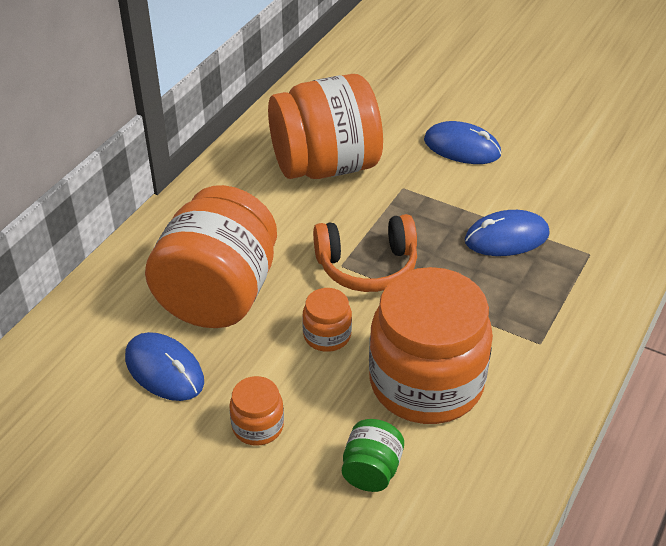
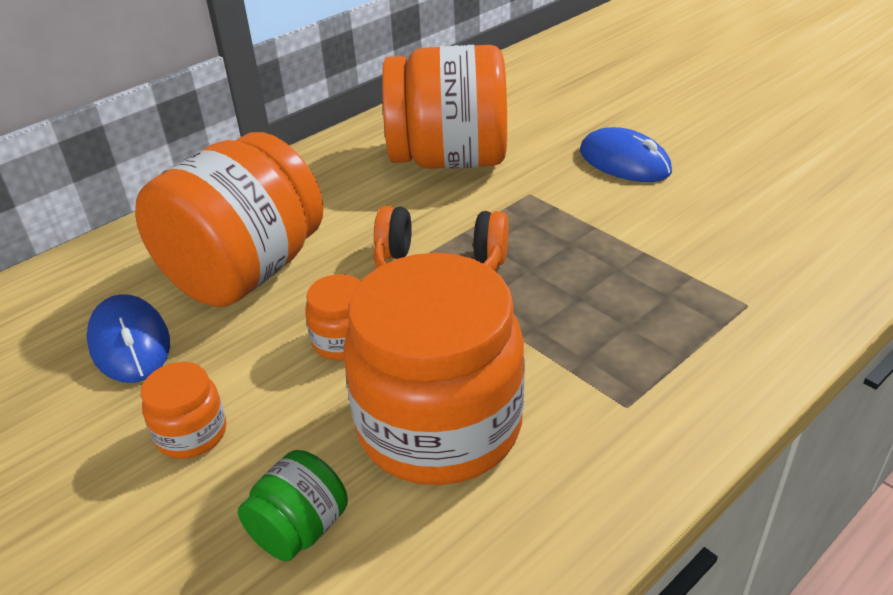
camera: 20 degrees right, 5 degrees down
blue mouse [465,210,550,256] -> none

